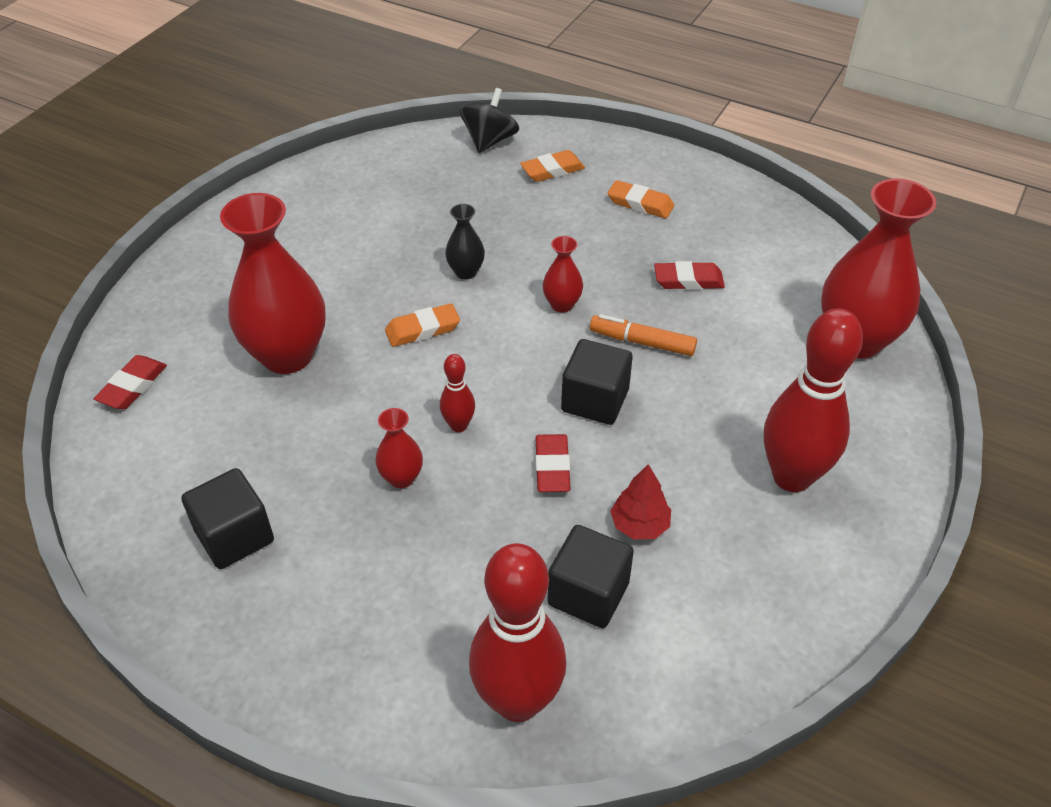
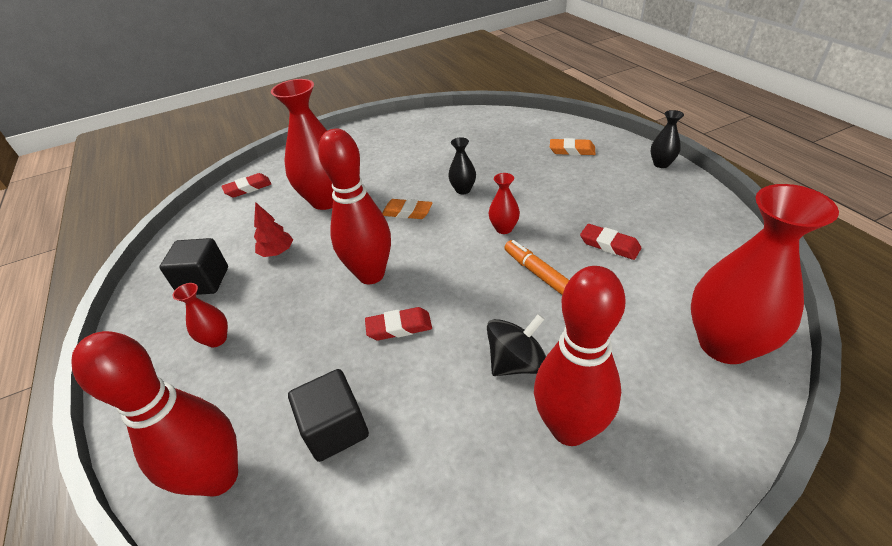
camera: 40 degrees right, 5 degrees down
red vase [375,408,423,489] -> red vase moved to [173,283,228,347]
red bowling pin [440,354,475,432] -> red bowling pin [318,129,391,284], size x2.16
black spinning top [459,88,519,153] -> black spinning top moved to [487,314,546,376]
red eraser [535,434,571,492] -> red eraser turned 45 degrees clockwise [365,307,432,340]
black cube [561,339,633,425] -> none
orange eraser [608,180,674,219] -> none
red tree [610,464,671,539] -> red tree moved to [254,202,293,257]
none -> black vase [650,110,684,168]

